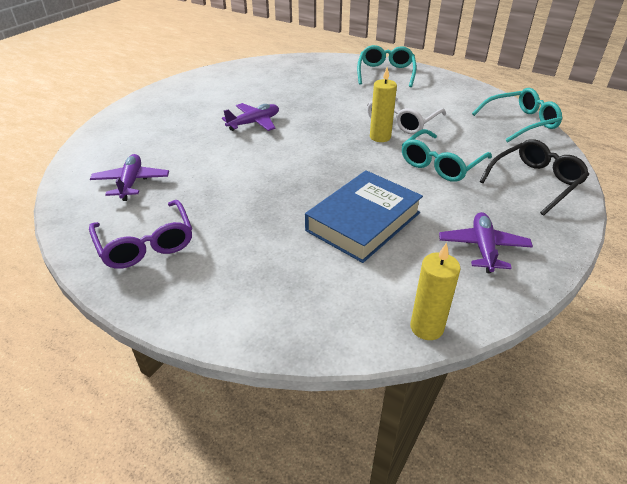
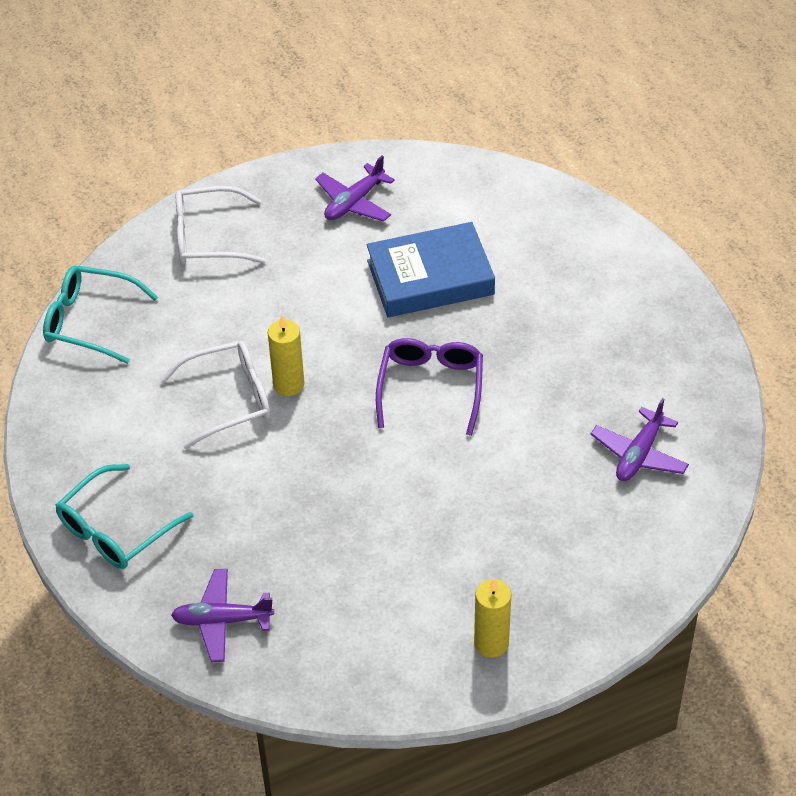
camera: 145 degrees left, 10 degrees up
purple glasses [89,200,192,269] -> purple glasses moved to [376,338,483,436]
purple plane [222,103,279,131] -> purple plane moved to [171,569,274,662]
turquoise glasses [402,129,492,182] -> none
yellow candle [410,243,460,340] -> yellow candle moved to [474,579,511,658]
black glasses [479,139,589,216] -> white glasses [176,186,266,265]

